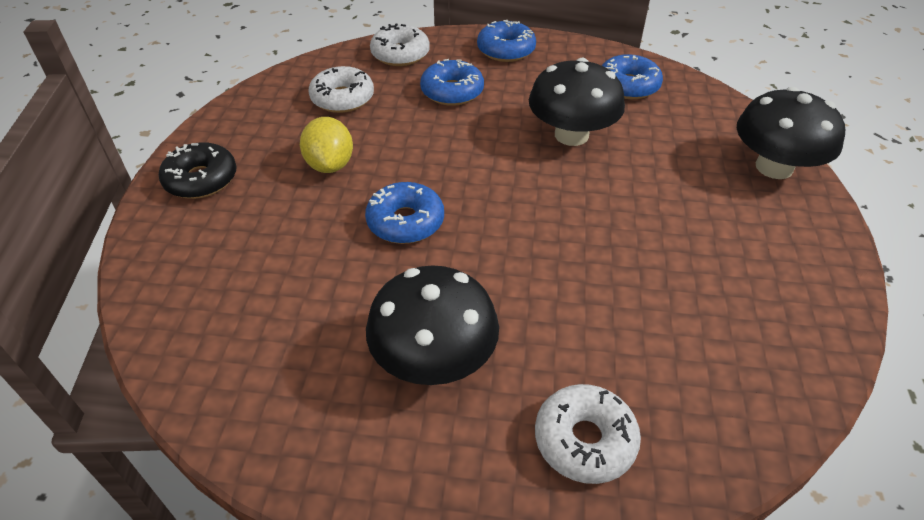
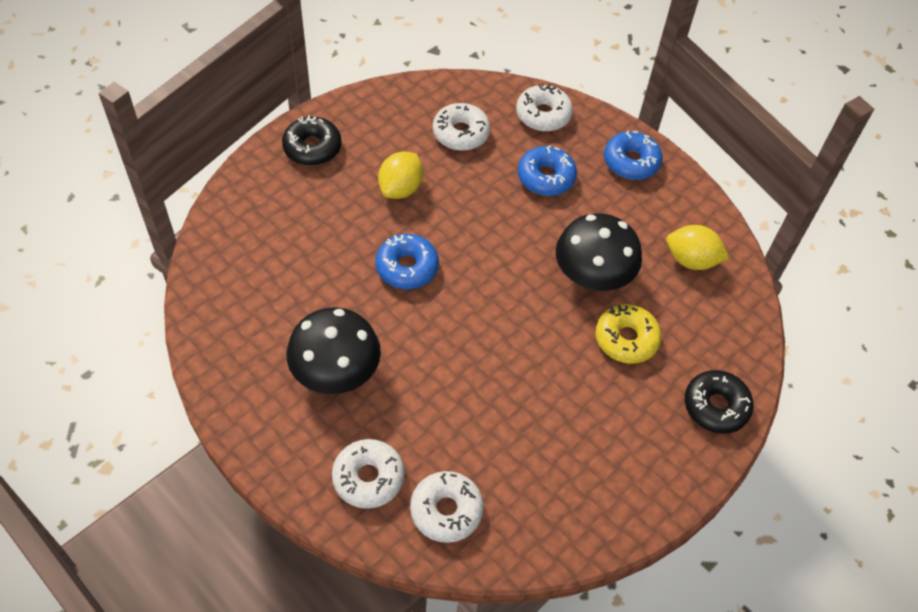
camera: 35 degrees right, 10 degrees up
blue donut [602,54,663,99] -> yellow lemon [666,225,729,270]
black mushroom [737,87,845,179] -> black donut [685,370,754,434]
none -> white donut [410,471,484,543]
none -> yellow donut [596,304,661,364]

